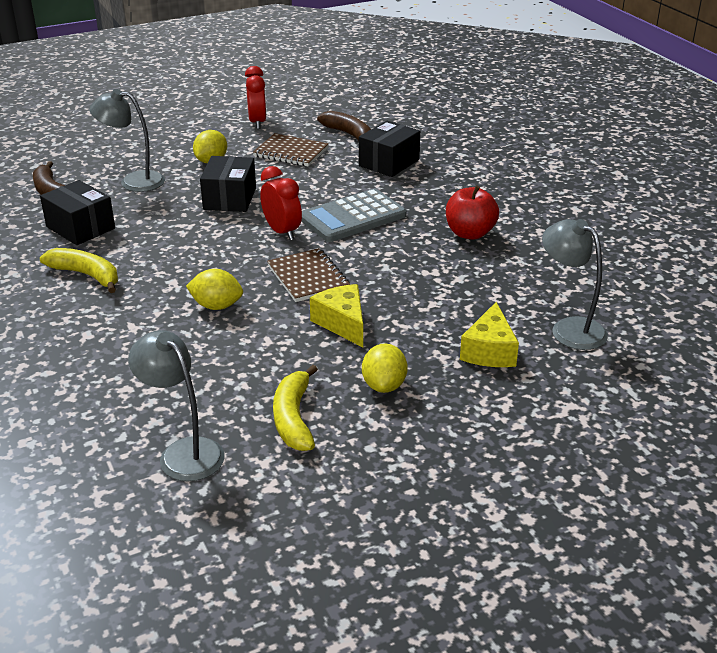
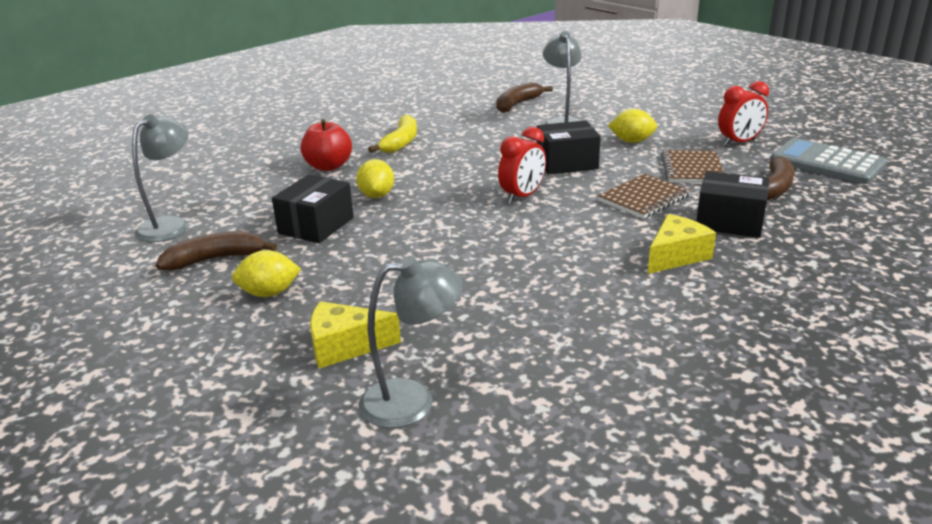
camera: 75 degrees right, 5 degrees down
black box [40,180,115,245] -> black box moved to [272,174,354,243]
brown notebook [267,248,350,302] -> brown notebook moved to [598,174,691,219]
yellow banana [273,365,318,451] -> brown banana [156,231,277,270]
grey calculator [301,189,406,242] -> grey calculator moved to [770,138,887,184]
yellow cheese [310,284,363,347] -> yellow cheese moved to [648,214,716,274]
red apple [446,186,499,240] -> red apple moved to [301,119,352,171]
grey lamp [542,219,608,350] -> grey lamp turned 45 degrees clockwise [359,256,463,428]

